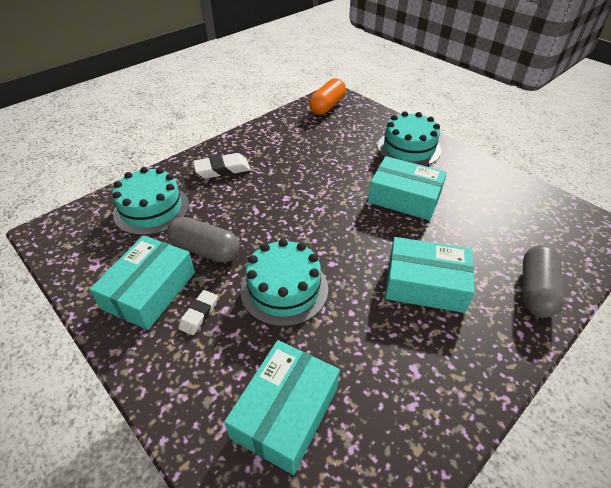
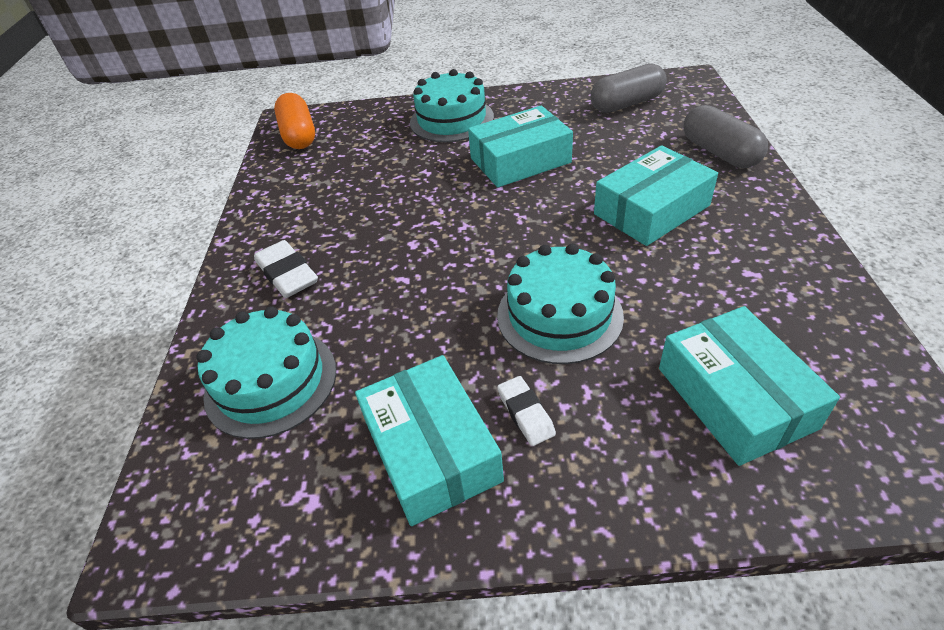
camera: 45 degrees left, 0 degrees up
grey capsule [167,217,240,262] -> grey capsule moved to [590,63,667,113]
white eraser [193,153,251,179] -> white eraser turned 60 degrees counterclockwise [254,240,318,298]

